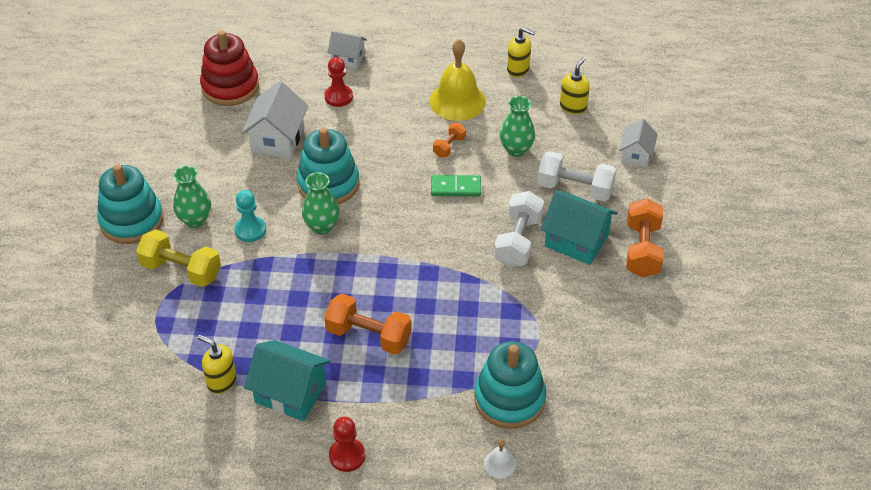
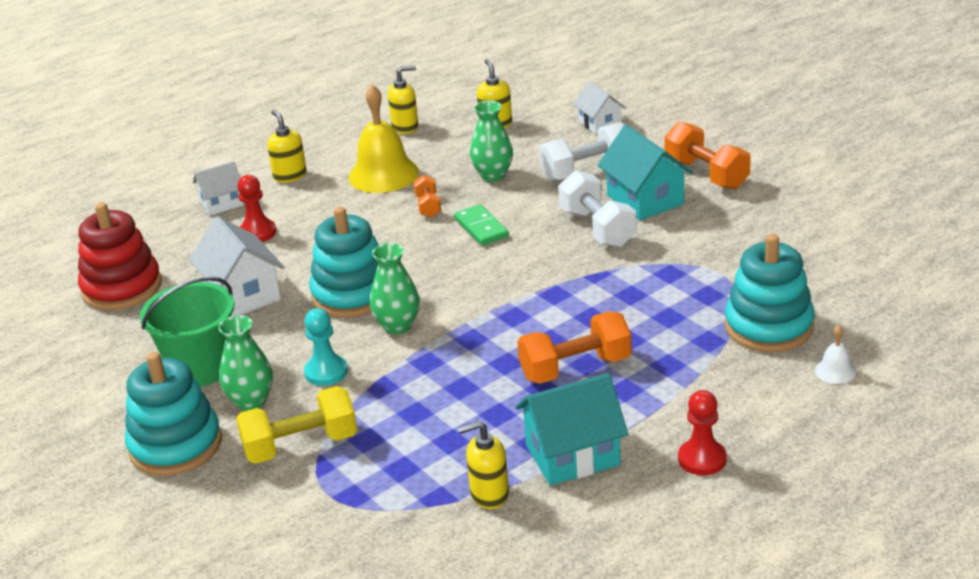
camera: 40 degrees left, 15 degrees down
green domino [431,175,481,197] -> green domino turned 75 degrees counterclockwise [454,204,509,246]
turquoise house [541,190,617,265] -> turquoise house turned 75 degrees clockwise [598,125,693,220]
none -> green bucket [140,277,235,386]
none -> yellow soap dispenser [267,110,307,183]

